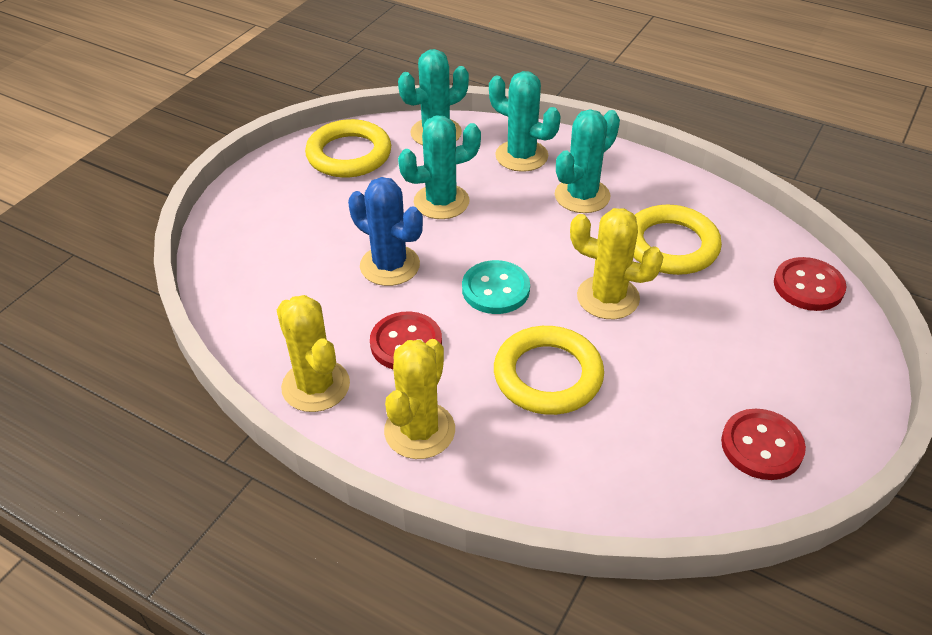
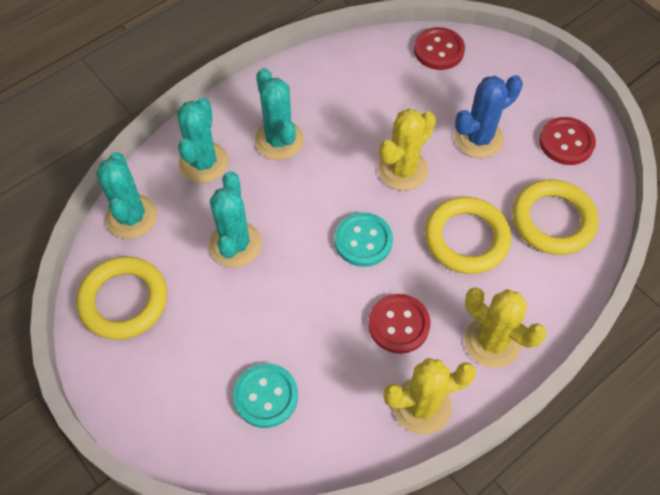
camera: 70 degrees left, 15 degrees up
blue cactus [348,177,423,286] -> blue cactus moved to [455,75,523,158]
turquoise cactus [489,71,560,172] -> turquoise cactus turned 45 degrees counterclockwise [177,97,229,183]
yellow ring [634,205,722,275] -> yellow ring moved to [512,179,598,255]
none -> turquoise button [233,363,298,428]

